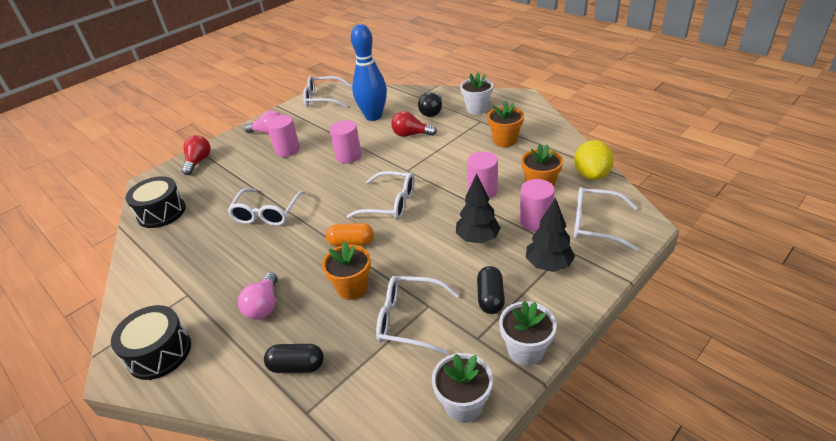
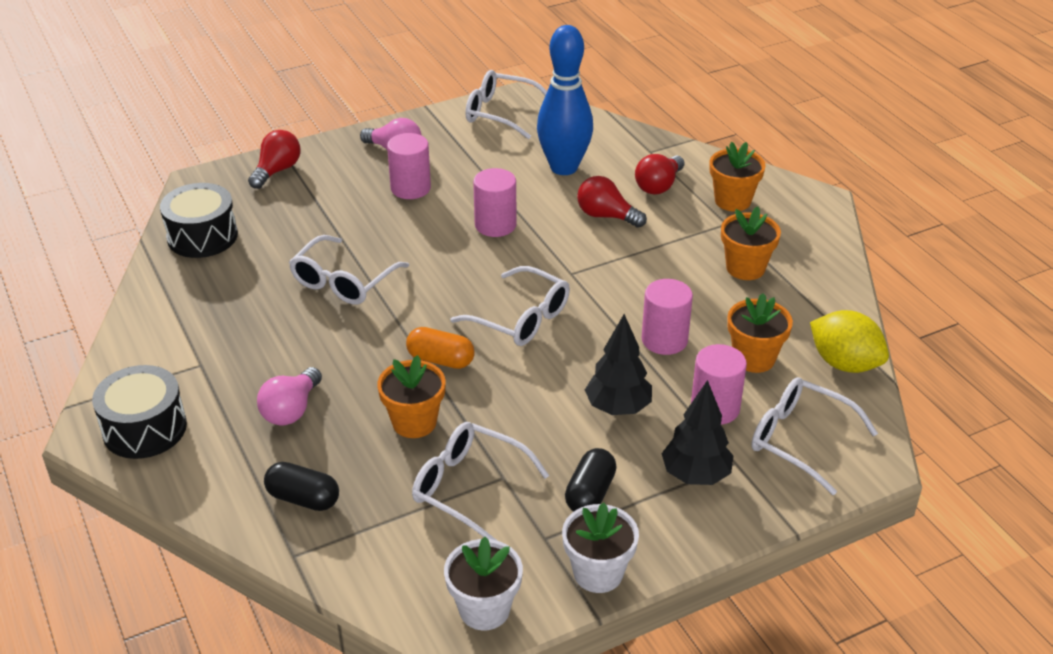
camera: 15 degrees right, 0 degrees up
black light bulb [418,92,442,117] -> red light bulb [635,154,684,194]
white flower pot [460,72,493,115] -> orange flower pot [710,142,766,212]
yellow lemon [574,140,614,180] -> yellow lemon turned 75 degrees counterclockwise [810,310,889,373]

